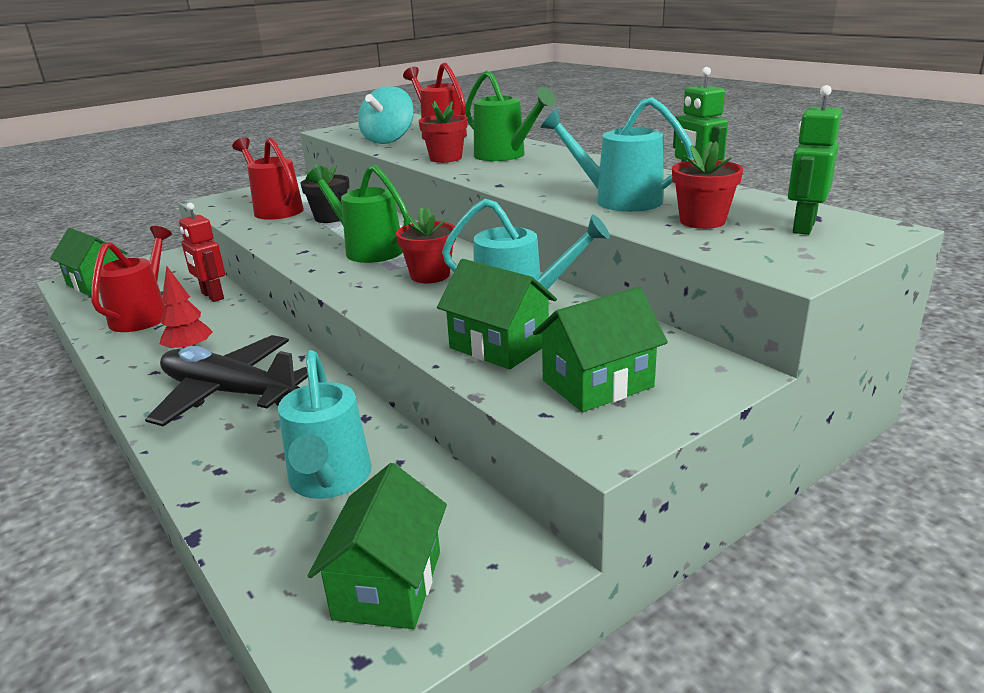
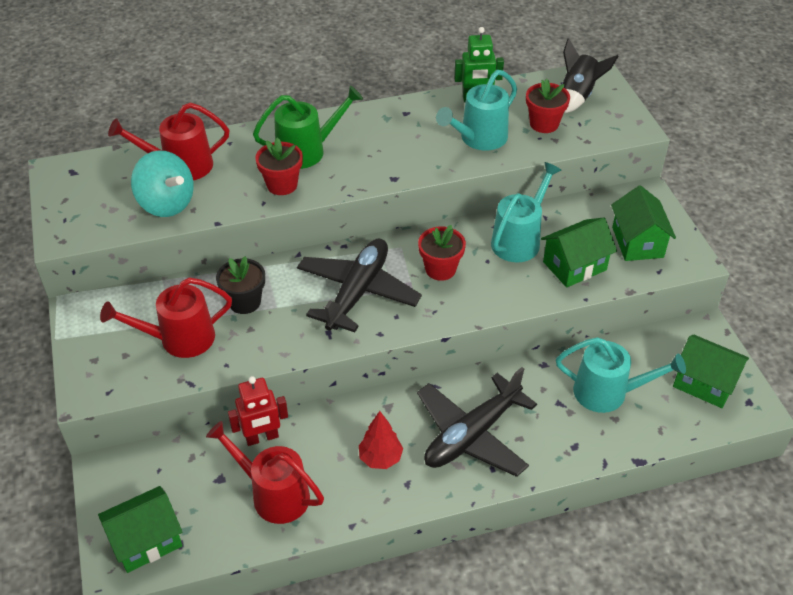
camera: 70 degrees left, 20 degrees up
green watering can [306,165,410,263] -> black plane [297,238,422,332]
green robot [788,85,842,235] -> black rocket [562,38,619,113]

